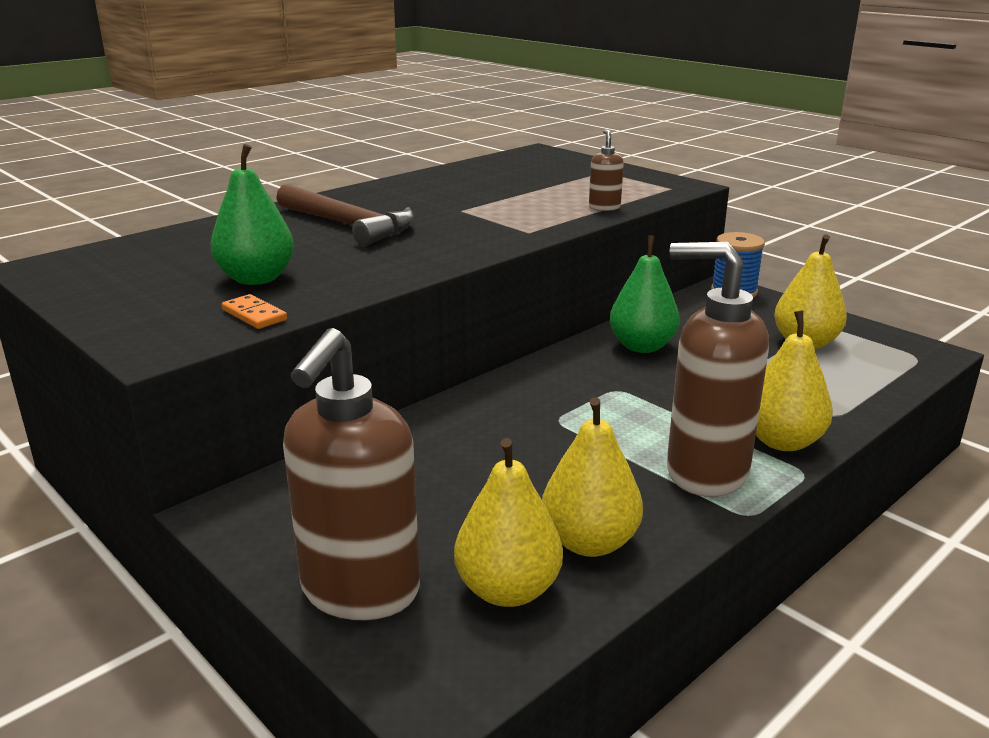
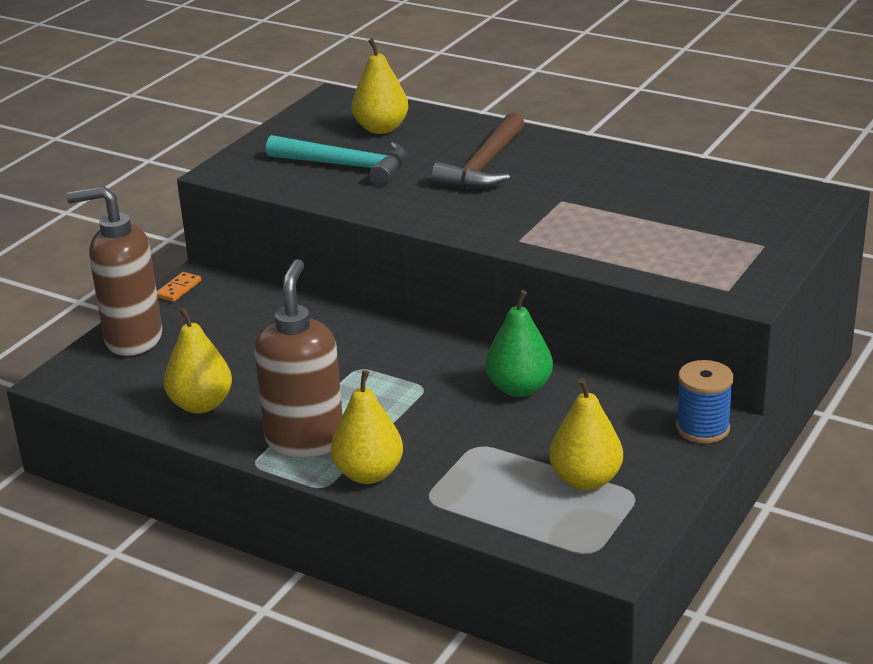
camera: 75 degrees right, 5 degrees up
green pear [211,144,294,285] -> turquoise hammer [266,135,407,186]
orange domino [222,294,287,329] -> orange domino moved to [157,272,201,302]
yellow pear [454,438,563,607] -> yellow pear moved to [352,38,408,134]
brown soap dispenser [589,129,624,211] -> none

